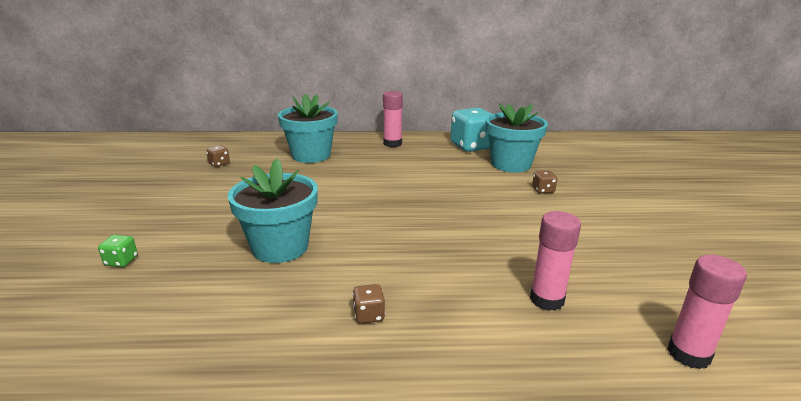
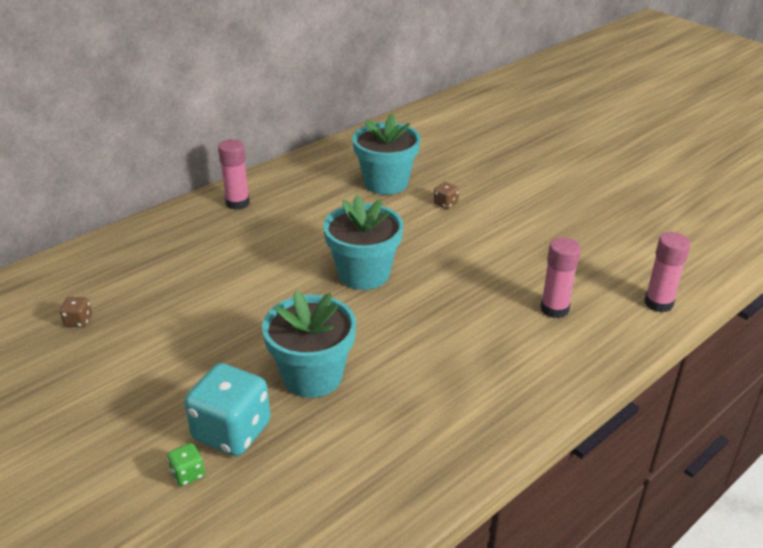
camera: 40 degrees left, 10 degrees up
turquoise flower pot [278,94,338,163] -> turquoise flower pot moved to [323,195,404,290]
brown dice [353,284,385,324] -> none
turquoise dice [451,108,492,152] -> turquoise dice moved to [184,363,271,456]

